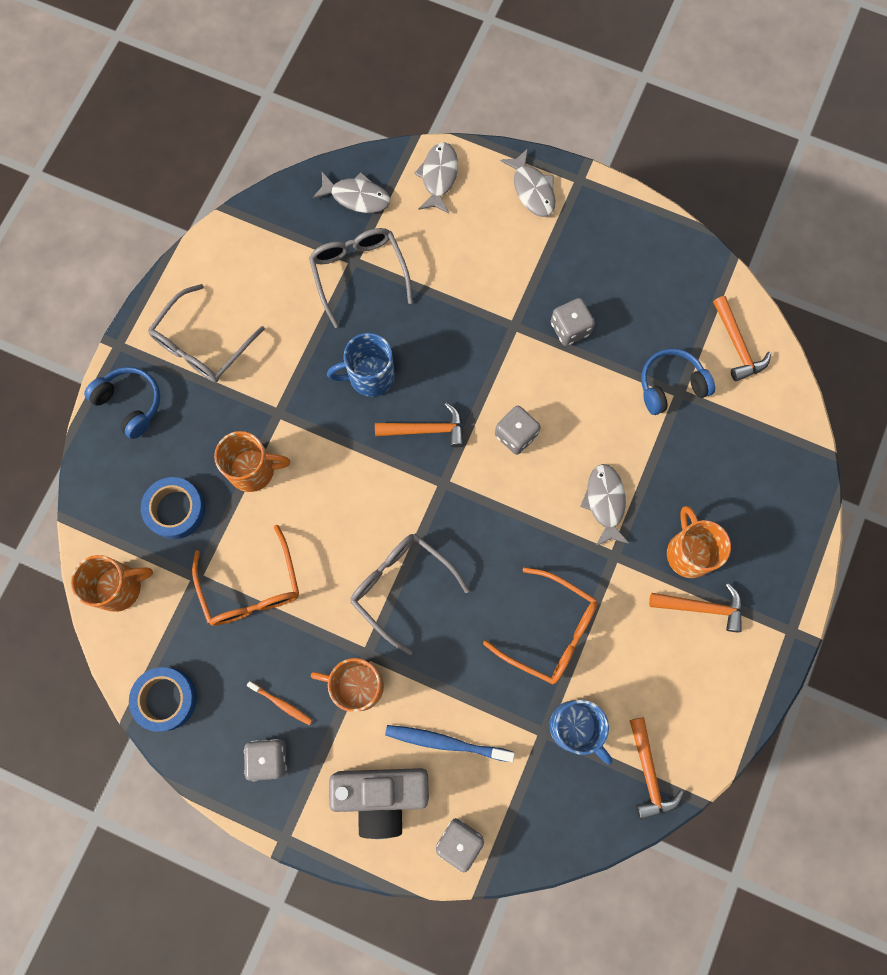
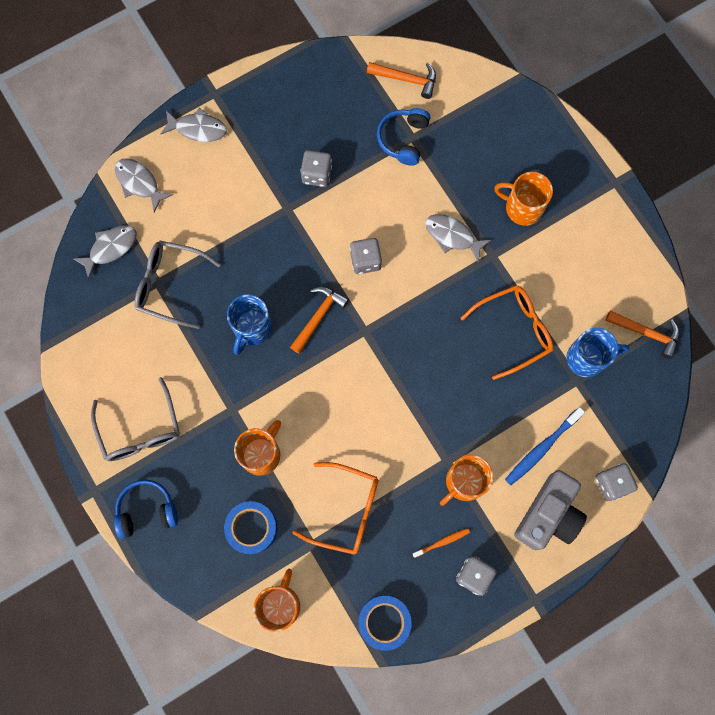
camera: 55 degrees left, 0 degrees up
grey glasses [350,534,469,655] -> none
orange hammer [649,583,742,632] -> none

